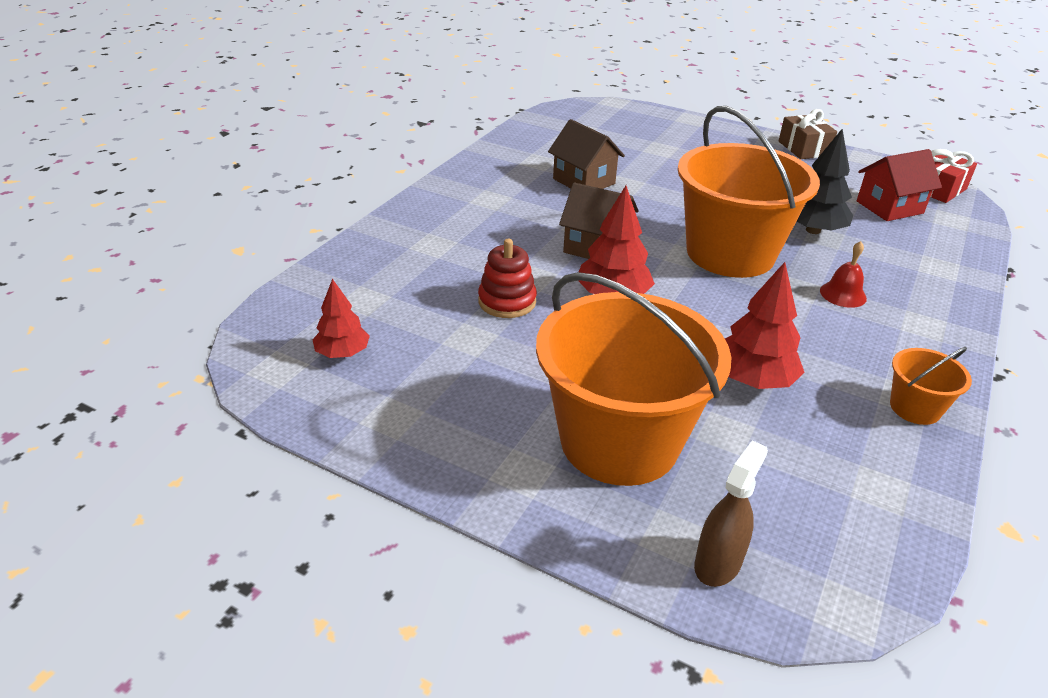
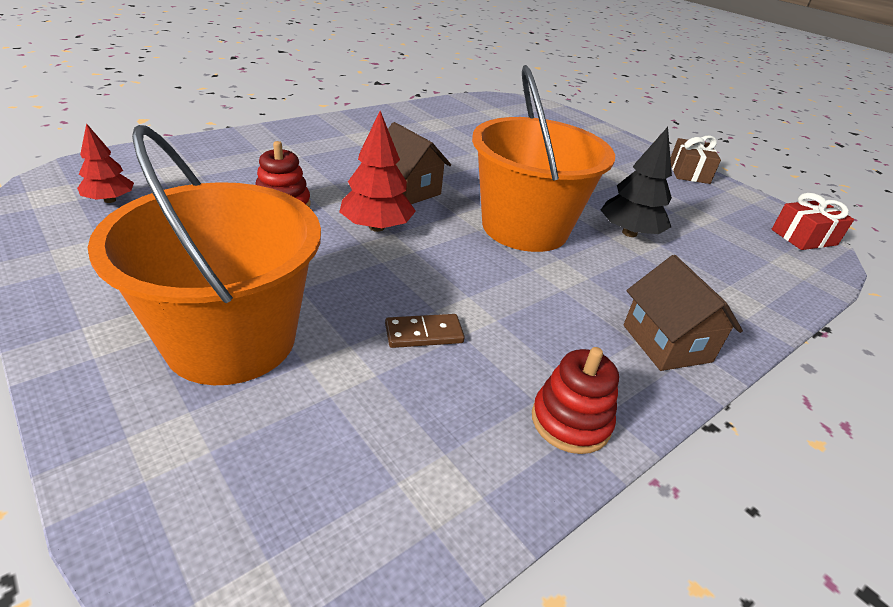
camera: 20 degrees right, 0 degrees up
brown house [548,119,625,189] -> brown house moved to [623,255,743,371]
brown spray bottle [694,440,768,587] -> none
red tree [725,262,805,389] -> brown domino [385,314,465,348]
red bell [820,241,867,308] -> none
red house [857,149,942,221] -> none
orange bucket [890,347,972,425] -> red stacking toy [532,347,619,454]

